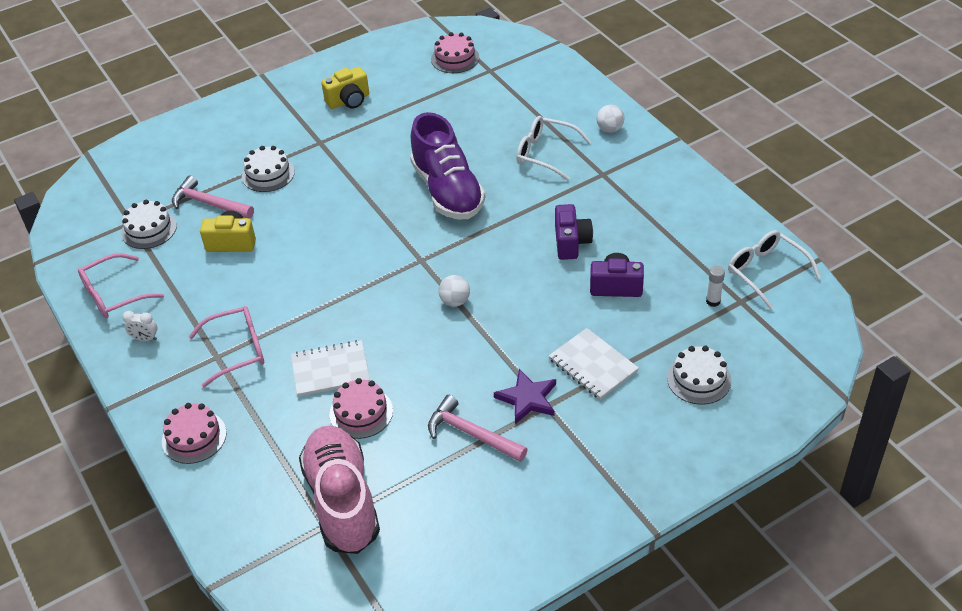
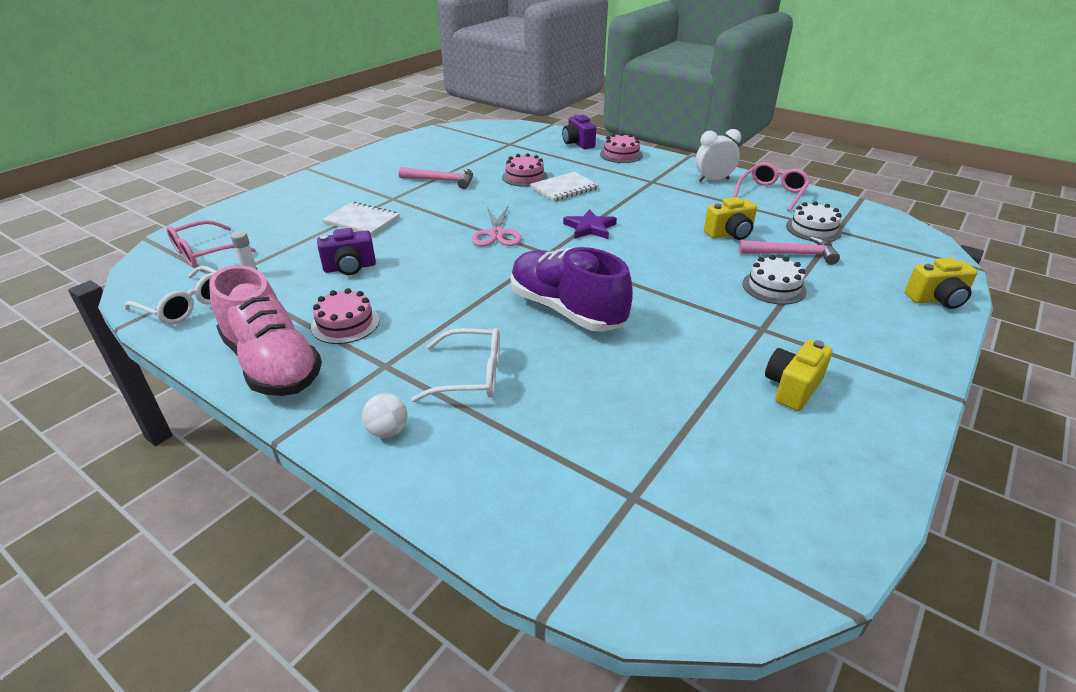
camera: 155 degrees right, 10 degrees down
white clock [122,311,157,341] -> white clock [696,129,741,182], size x1.74
pink glasses [189,306,264,387] -> pink glasses moved to [167,220,256,267]
pink shoe [299,426,380,554] -> pink shoe moved to [209,265,322,396]
pink cake [431,32,479,73] -> pink cake moved to [311,288,379,344]
white ball [438,275,470,307] -> pink scissors [472,206,522,246]
purple star [494,369,556,424] -> purple star moved to [563,209,617,239]
purple camera [555,204,593,260] -> purple camera moved to [562,114,596,149]
white cake [667,346,731,405] -> none
none -> yellow camera [905,258,978,309]

